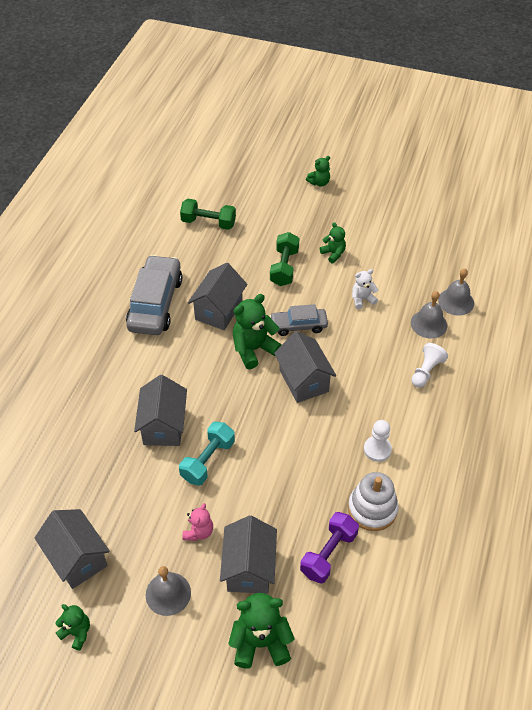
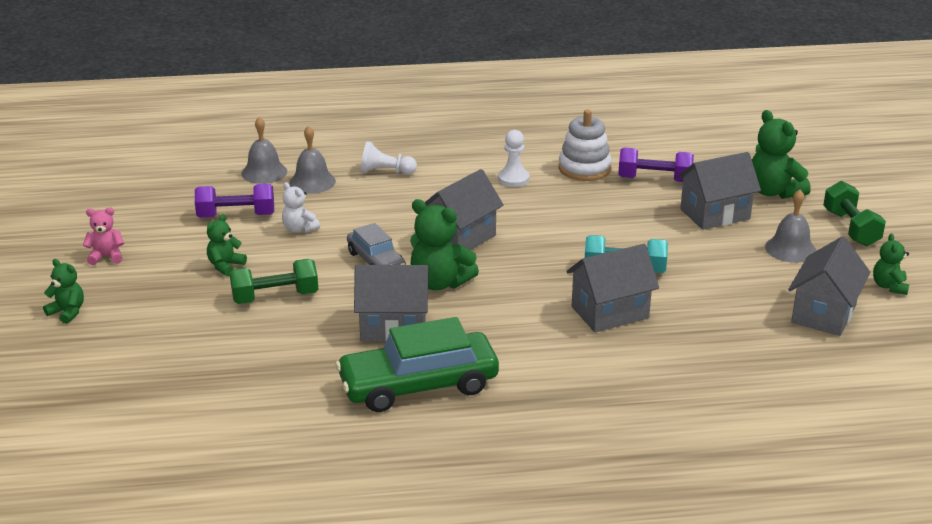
camera: 115 degrees left, 20 degrees down
grey car [126,255,182,335] -> green car [336,317,499,412]
green dumbbell [180,199,236,230] -> green dumbbell moved to [823,181,886,247]
pink teddy bear [182,503,213,541] -> pink teddy bear moved to [83,208,124,265]
none -> purple dumbbell [195,184,274,218]

